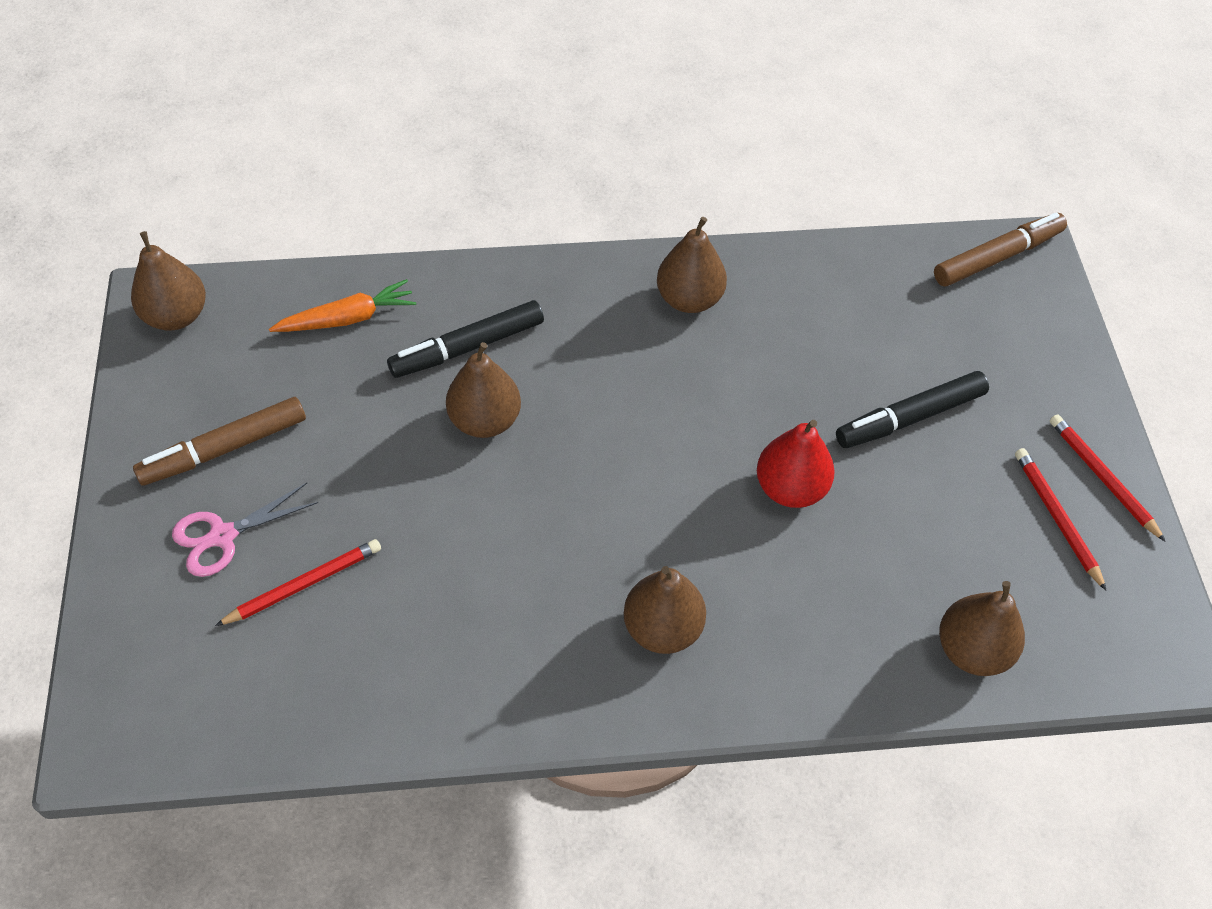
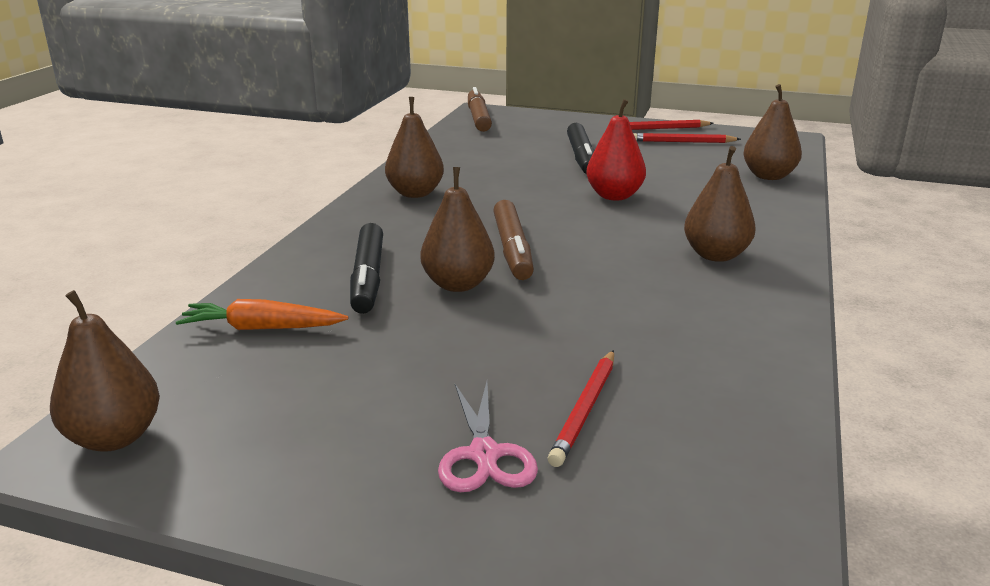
camera: 65 degrees left, 30 degrees down
brown marker [133,397,306,486] -> brown marker moved to [493,200,534,280]
red pencil [215,539,381,626] -> red pencil turned 150 degrees counterclockwise [548,350,614,467]
orange carrot [269,279,416,332] -> orange carrot turned 90 degrees counterclockwise [176,299,348,330]

